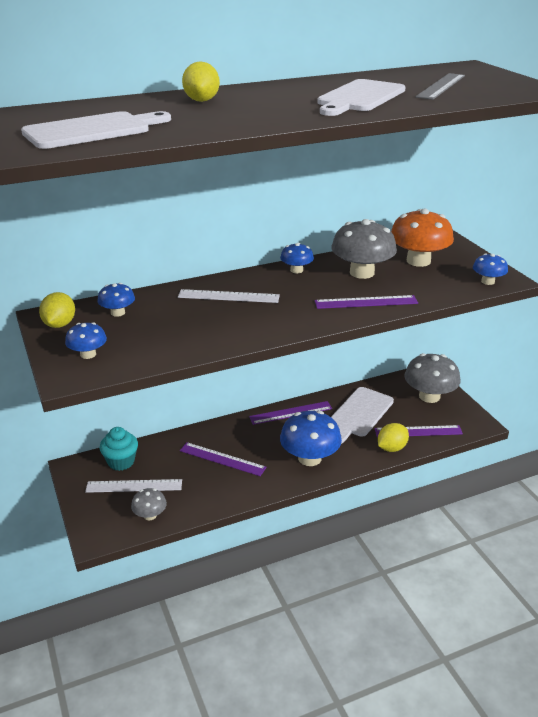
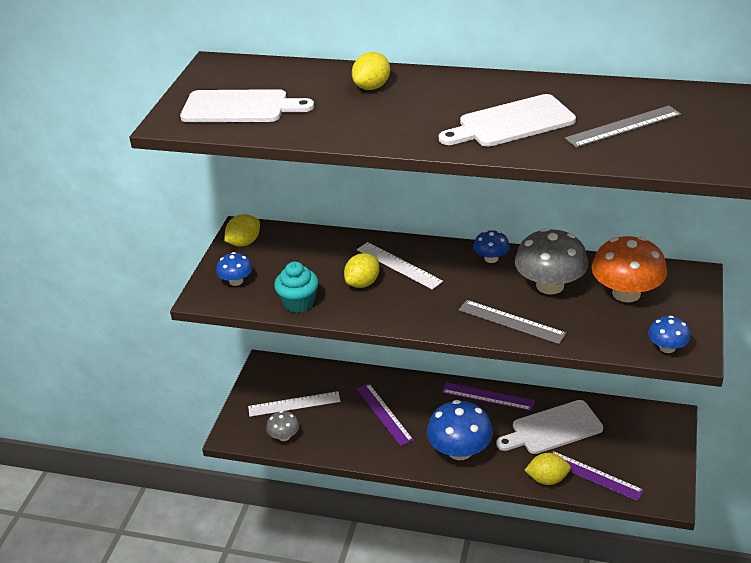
camera: 40 degrees right, 5 degrees up
white ruler [85,479,182,493] -> white ruler turned 45 degrees counterclockwise [248,391,340,417]
blue mushroom [97,283,135,317] -> none
turquoise cupcake [100,427,138,471] -> turquoise cupcake moved to [274,262,319,313]
purple ruler [315,295,418,309] -> grey ruler [459,300,567,344]
grey mushroom [404,353,460,403] -> none
none -> yellow lemon [344,253,380,288]

